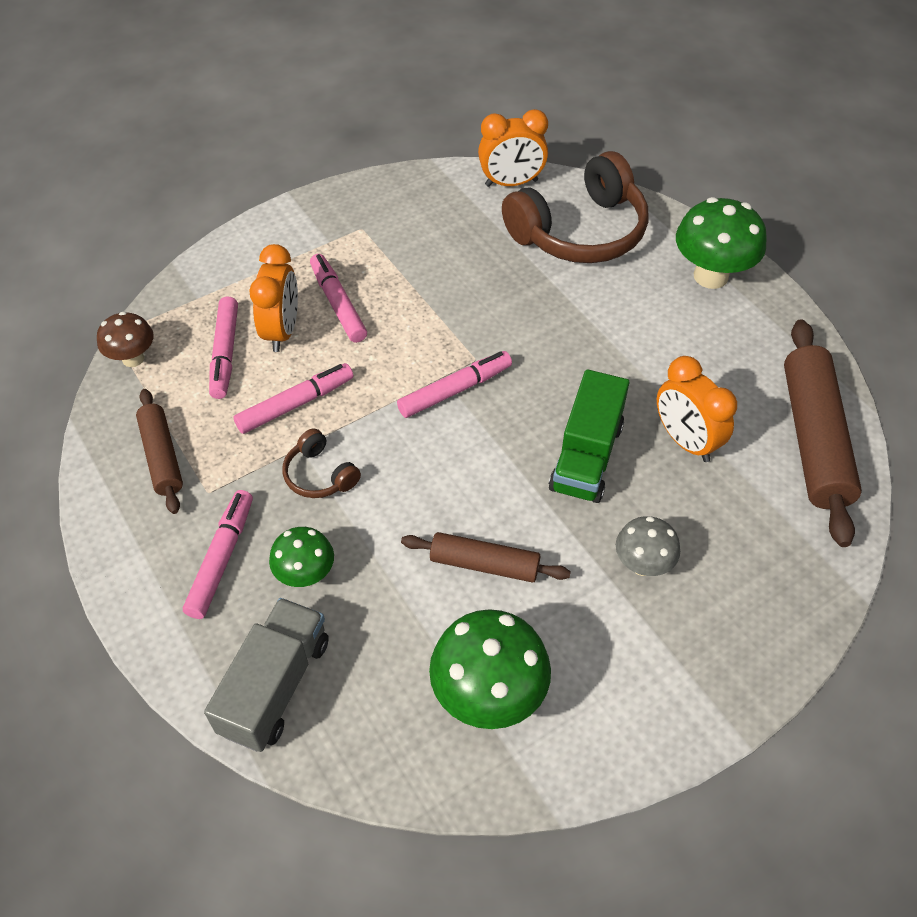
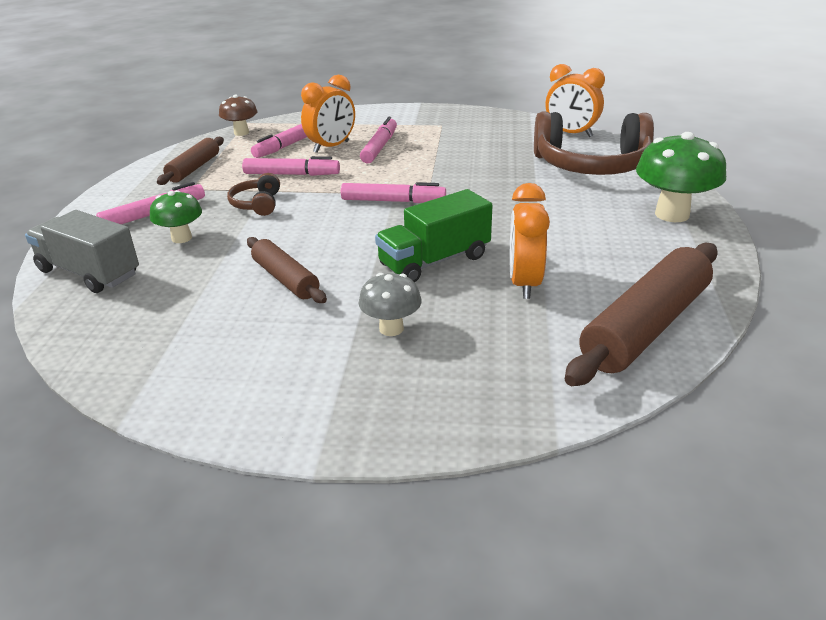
camera: 40 degrees right, 20 degrees down
grey truck [204,598,329,752] -> grey truck turned 120 degrees counterclockwise [25,210,139,293]
green mushroom [429,609,551,729] -> none

